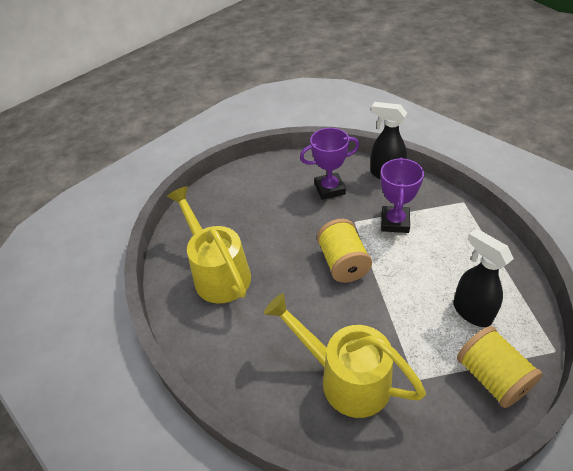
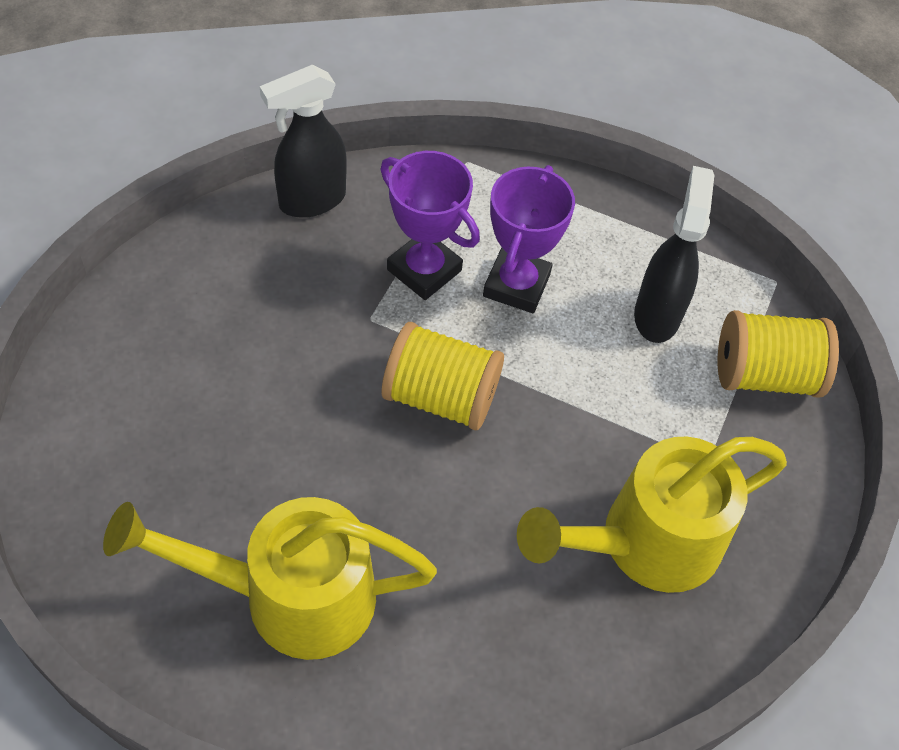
camera: 65 degrees left, 10 degrees up
purple trophy [300,128,359,200] -> purple trophy moved to [483,165,575,313]
black spray bottle [453,228,514,327] -> black spray bottle turned 105 degrees clockwise [634,166,714,343]

